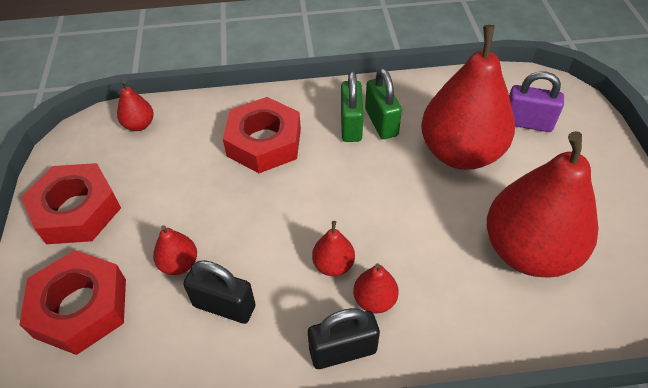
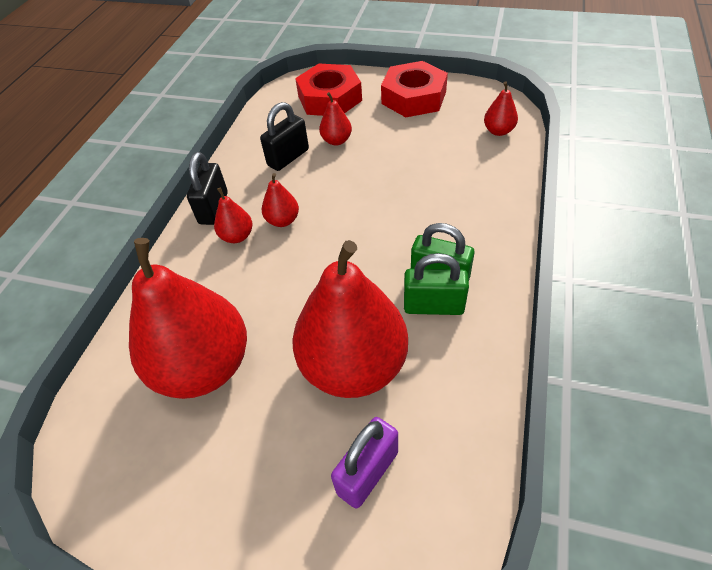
camera: 115 degrees right, 0 degrees up
red nut [223,97,301,173] -> none

